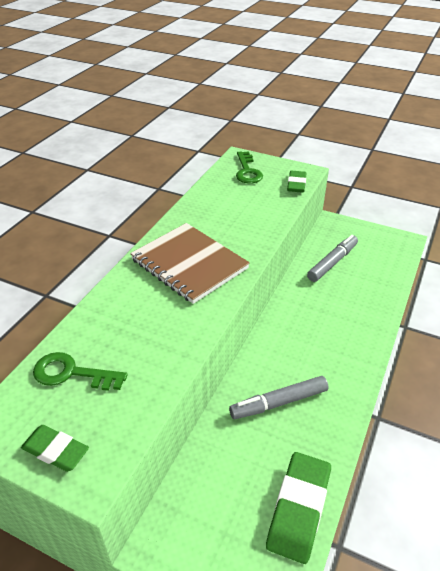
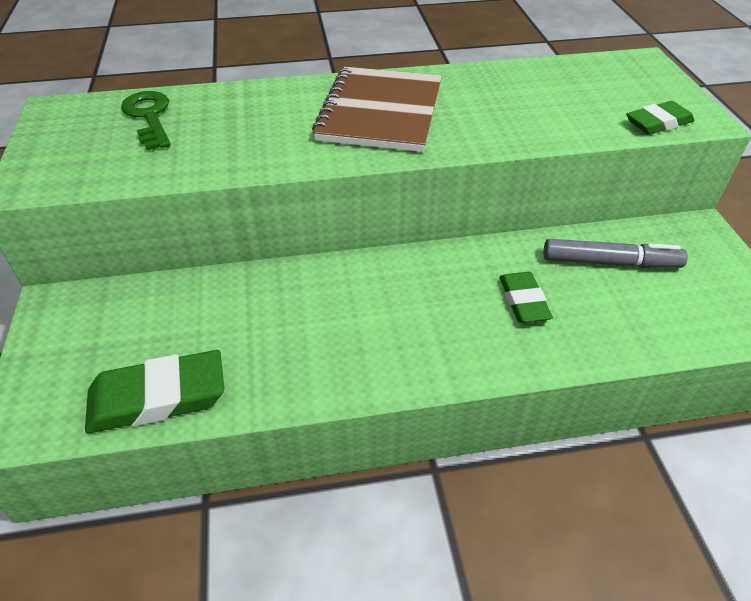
camera: 55 degrees right, 5 degrees up
green eraser [21,425,89,472] -> green eraser moved to [500,272,553,323]
grey marker [229,376,328,419] -> none
green key [236,151,263,184] -> none

